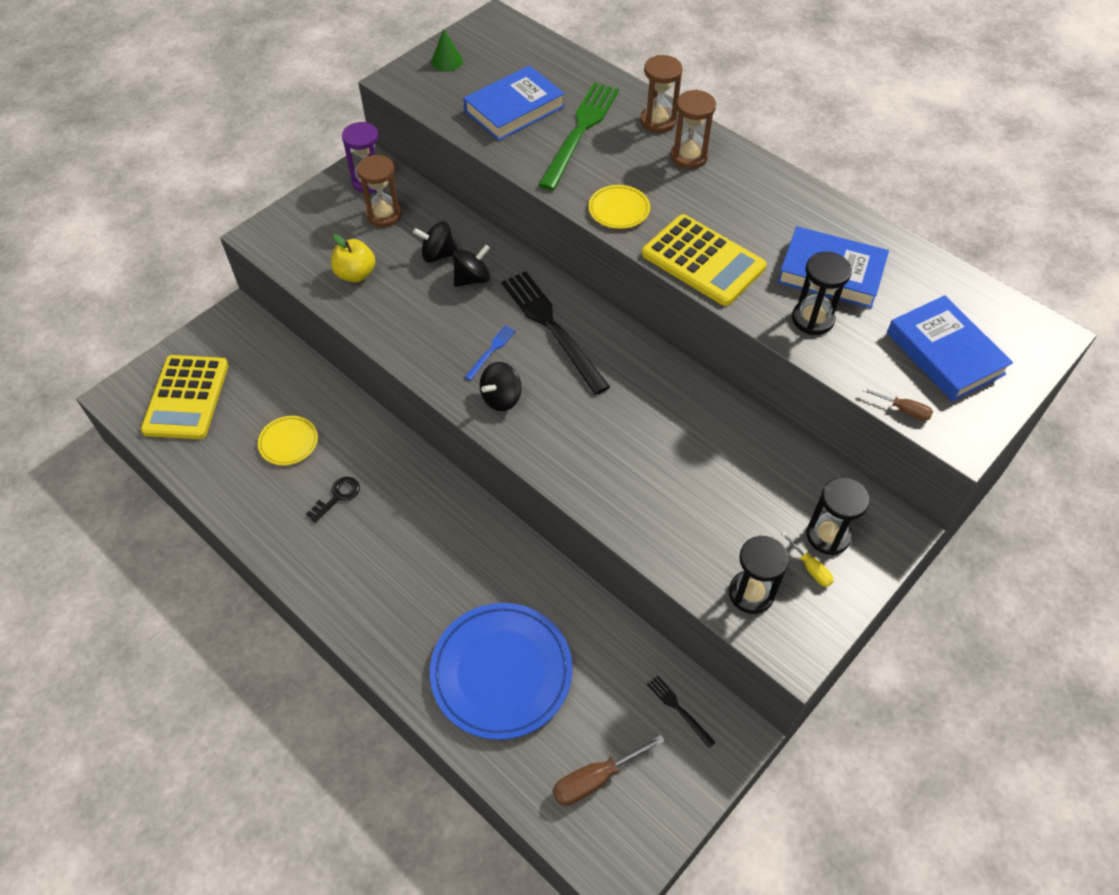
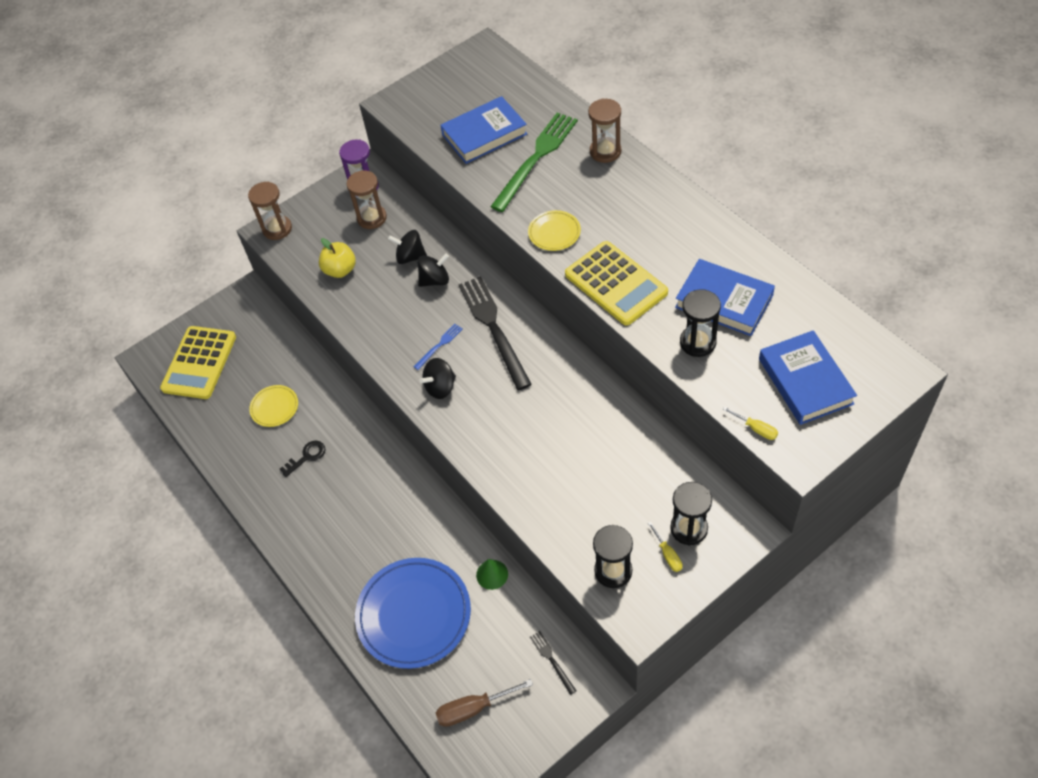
camera: 15 degrees right, 0 degrees up
green cone [431,29,463,72] -> green cone moved to [476,559,508,590]
brown hourglass [671,90,716,169] -> brown hourglass moved to [248,182,292,240]
brown screwdriver [862,387,933,421] -> yellow screwdriver [722,407,778,440]

